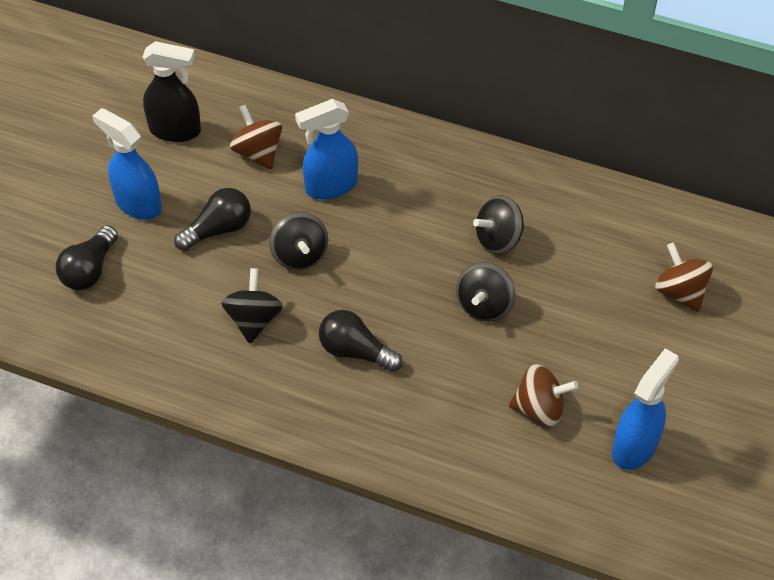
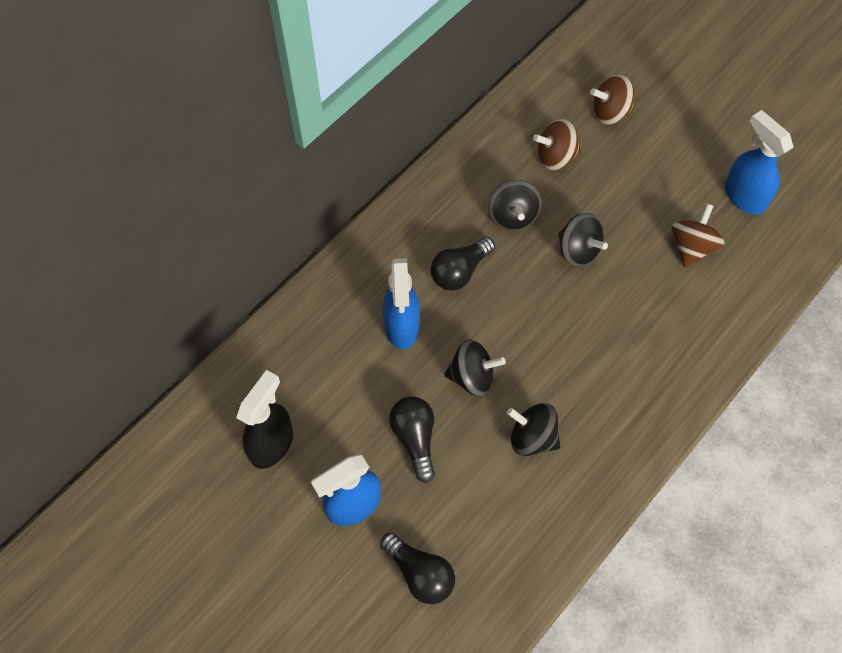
camera: 70 degrees left, 10 degrees up
brown spinning top [230,105,282,170] -> brown spinning top moved to [533,119,581,171]
black light bulb [319,310,402,372] -> black light bulb moved to [431,236,495,291]

